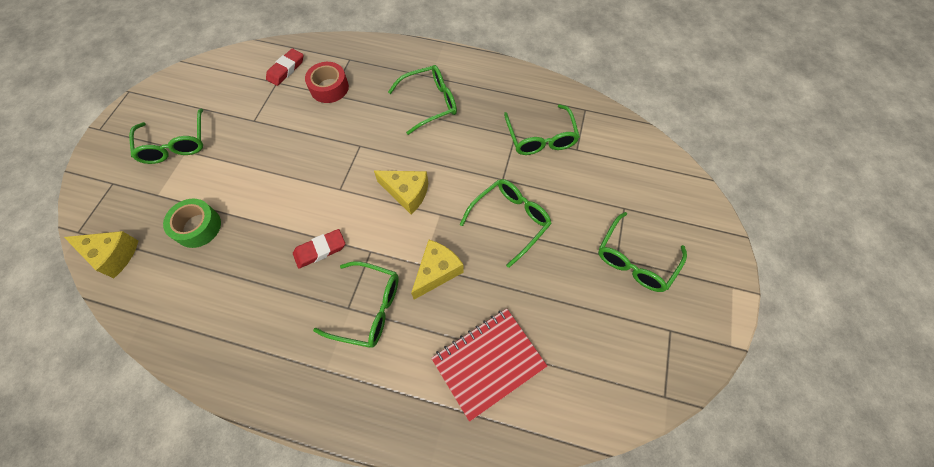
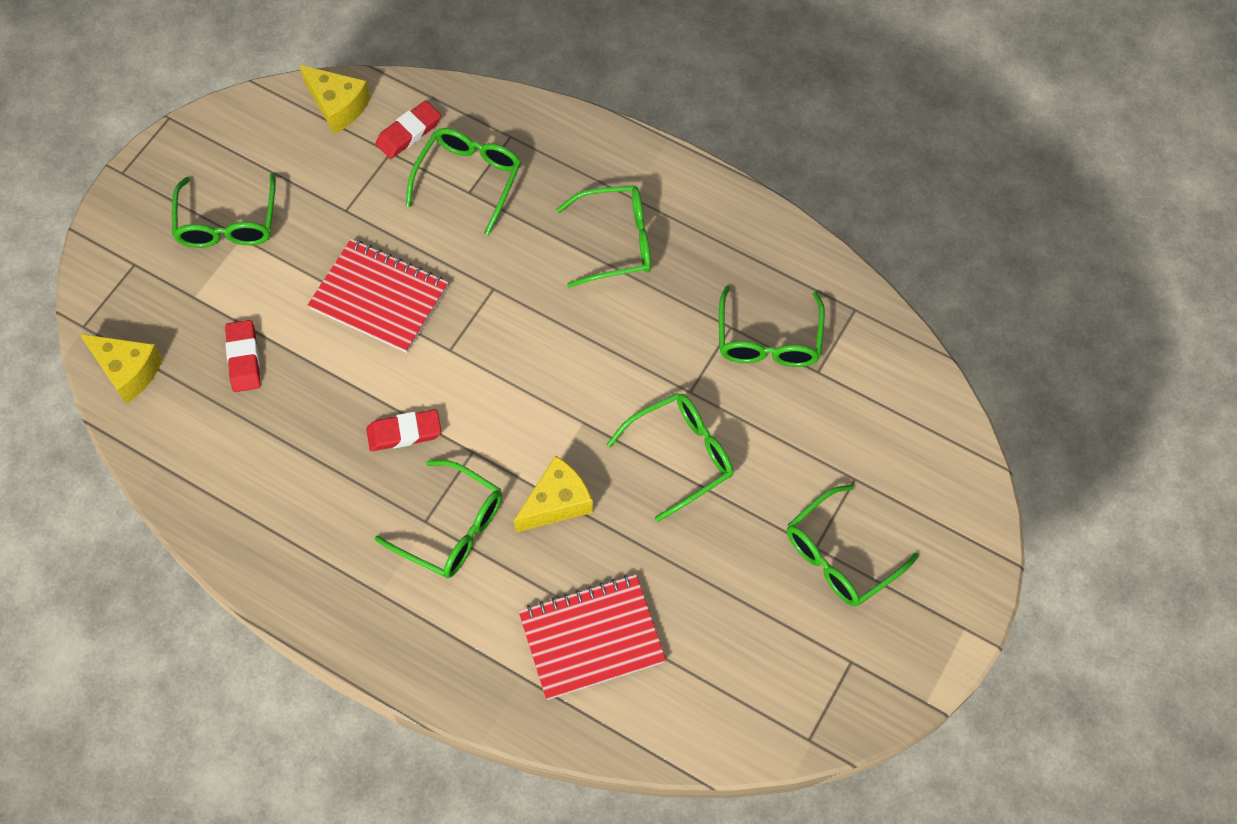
camera: 15 degrees right, 0 degrees up
green tape [163,199,221,248] -> red eraser [225,320,261,392]
red tape [305,62,349,103] -> green glasses [406,128,521,235]
yellow cheese [374,171,428,214] -> yellow cheese moved to [299,65,371,134]
none -> red notebook [308,239,449,353]

